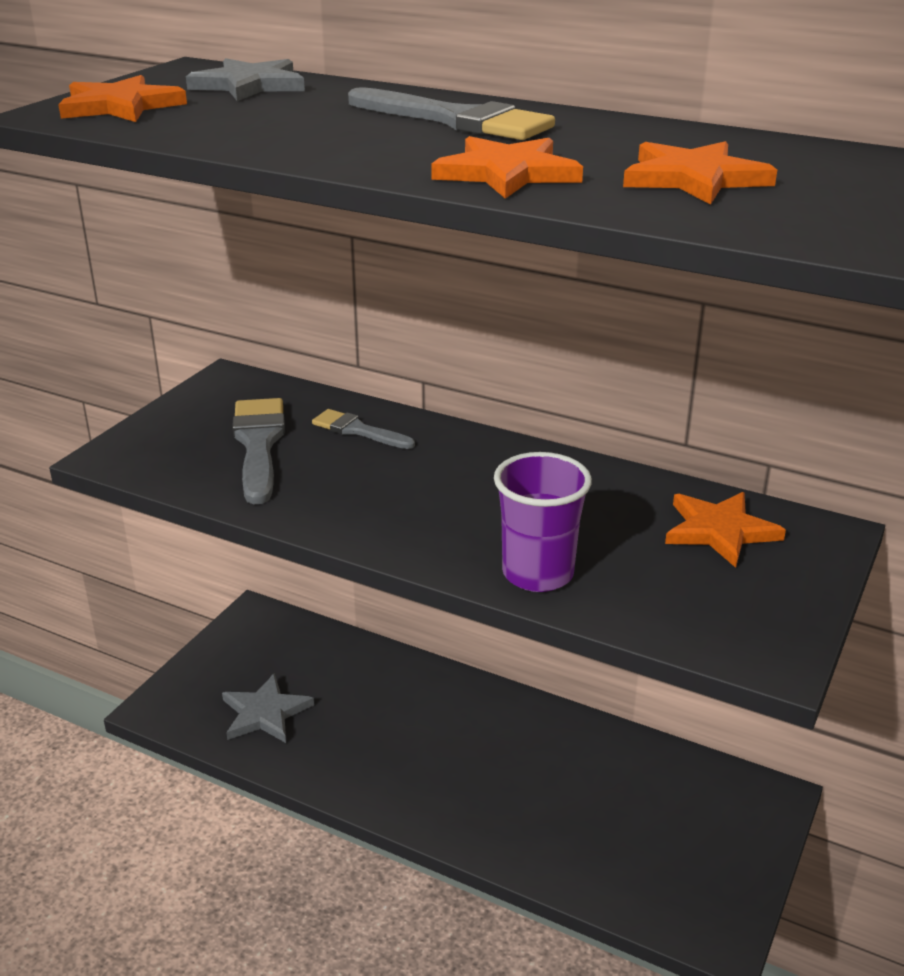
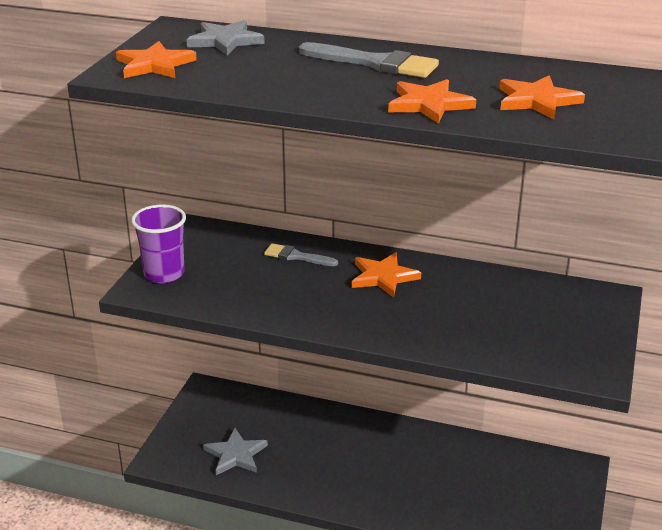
camera: 10 degrees left, 0 degrees up
grey brush [232,398,285,504] -> none
purple cup [494,452,592,592] -> purple cup moved to [131,204,186,283]
orange star [665,492,786,568] -> orange star moved to [352,252,421,298]

